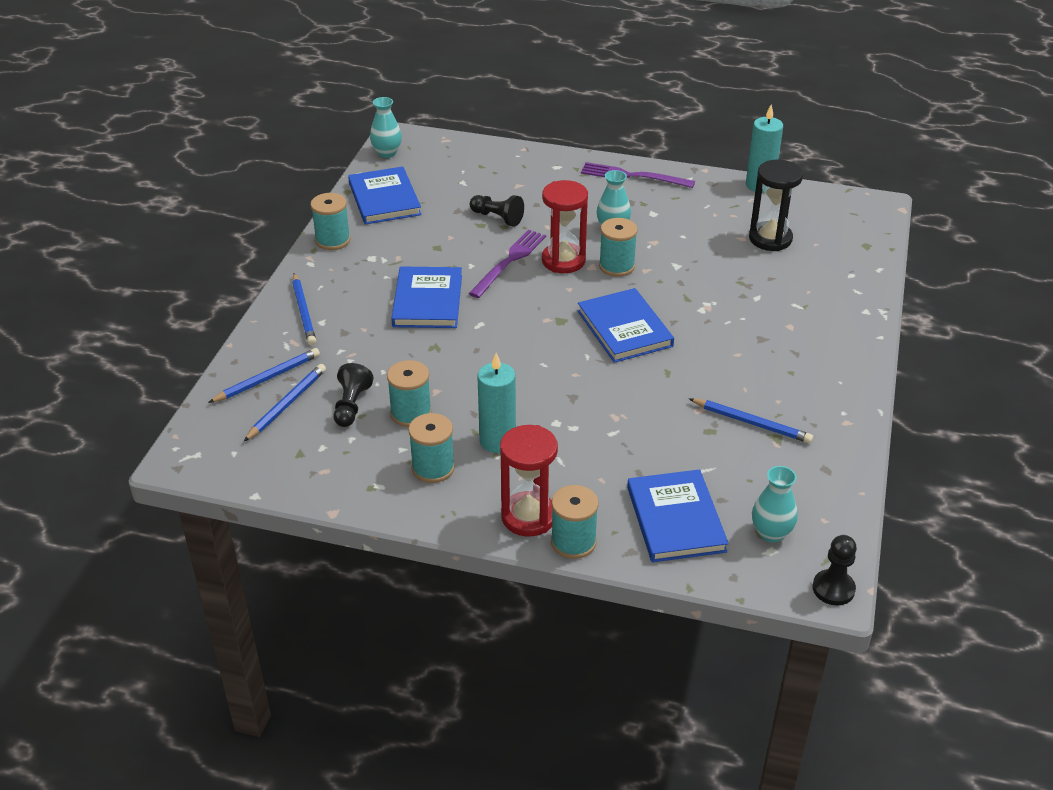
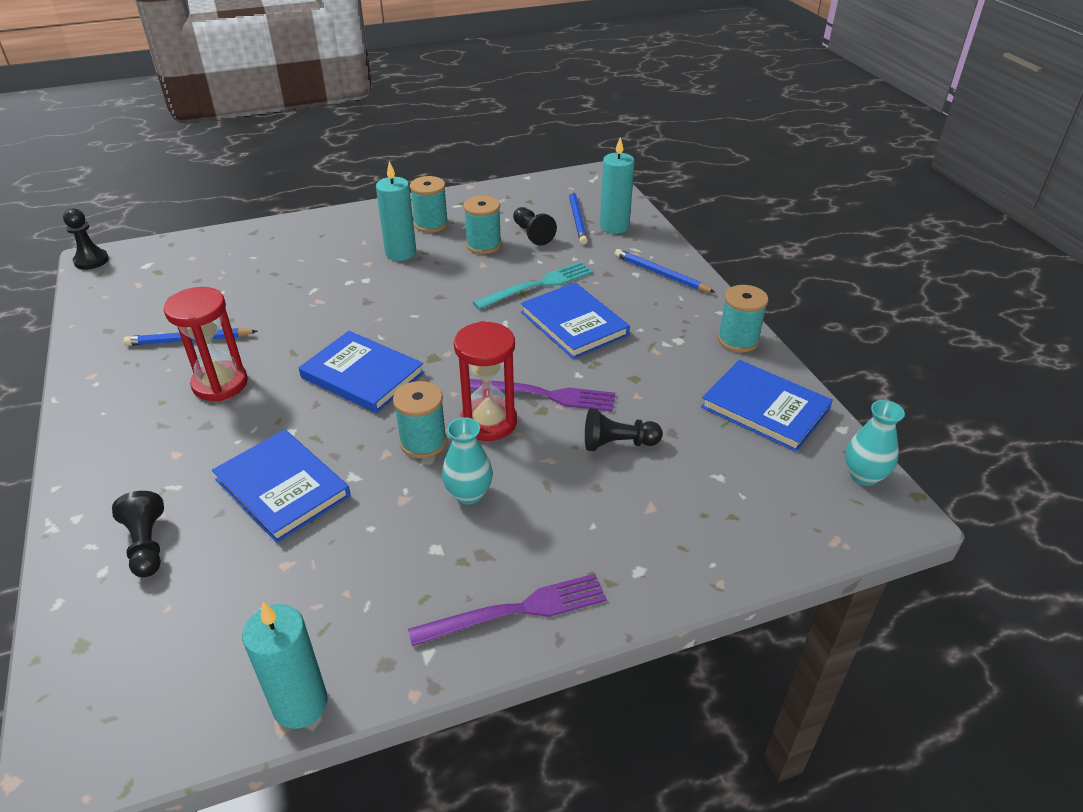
camera: 145 degrees right, 0 degrees up
blue pencil [208,348,320,403] -> turquoise candle [600,137,635,234]
purple fork [469,230,546,298] -> purple fork turned 75 degrees counterclockwise [470,379,615,412]
red hourglass [500,425,558,536] -> red hourglass moved to [164,287,248,401]
turquoise spool [551,485,599,559] -> none
blue book [627,469,729,562] -> blue book moved to [212,429,351,543]
black hourglass [749,160,803,251] -> none
turquoise vase [752,466,798,543] -> none
none -> black pawn [112,491,164,577]
none -> turquoise fork [473,262,593,310]

